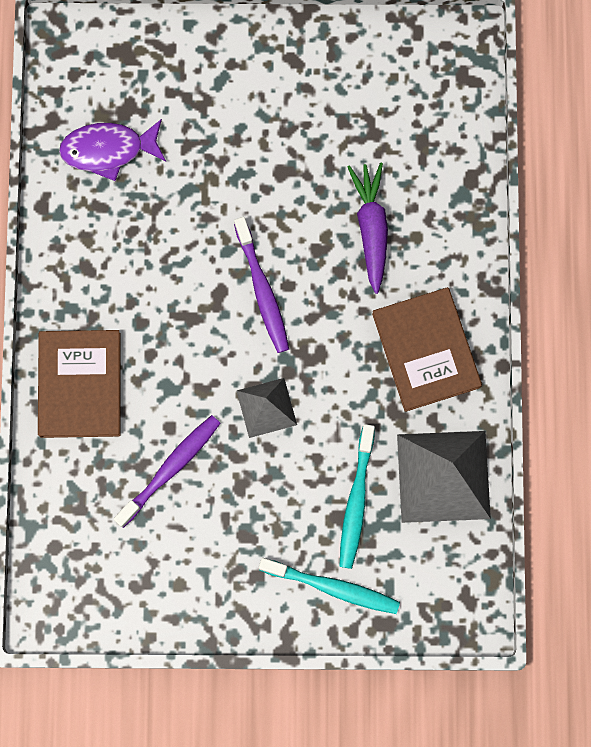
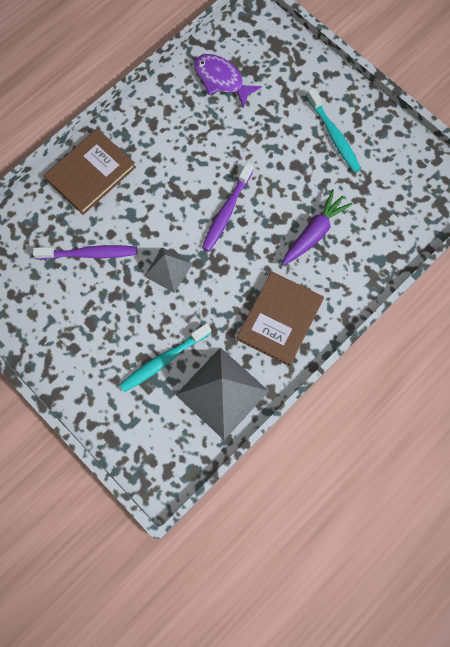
camera: 45 degrees right, 5 degrees down
turquoise toothbrush [259,558,400,614] -> turquoise toothbrush moved to [306,88,361,172]

